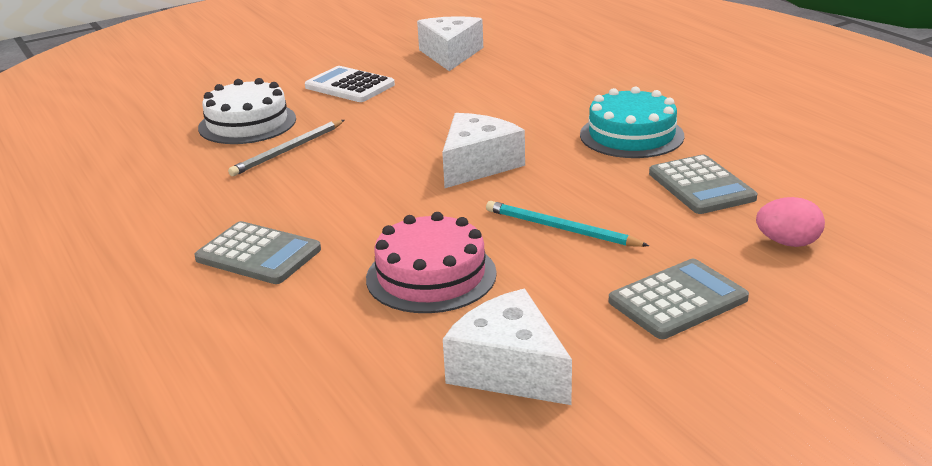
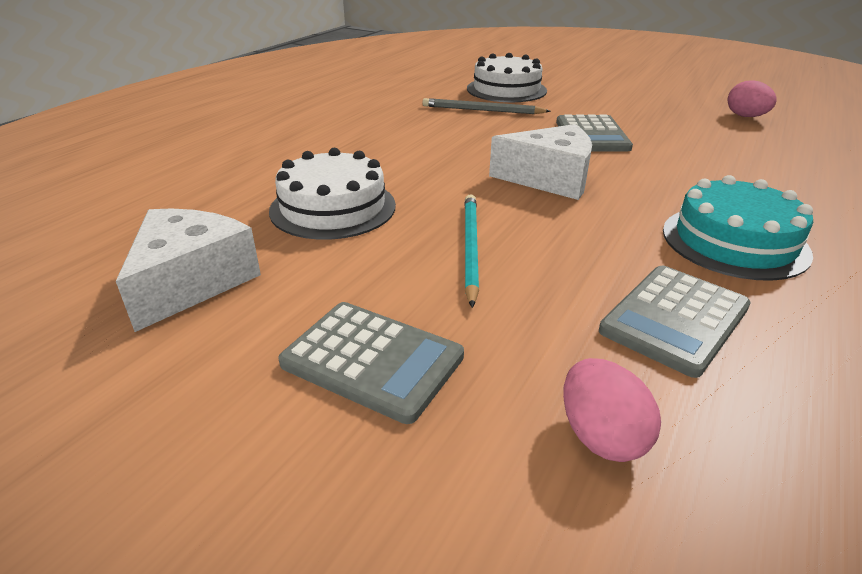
camera: 60 degrees right, 5 degrees up
grey calculator [194,221,321,284] -> grey calculator moved to [556,115,633,151]
white calculator [305,66,395,102] -> none
pink cake [366,212,497,313] -> white cake [269,148,396,240]
white cheese [417,16,483,71] -> pink egg [728,80,777,117]

